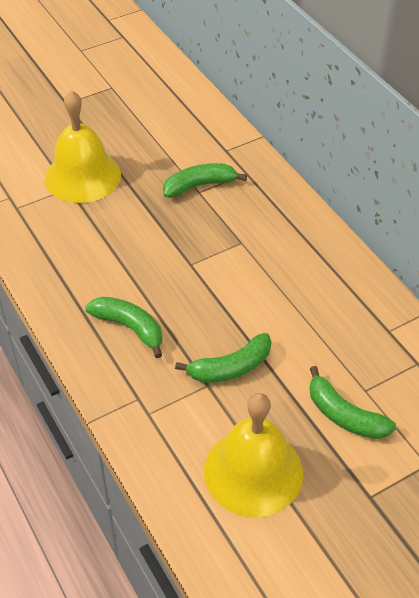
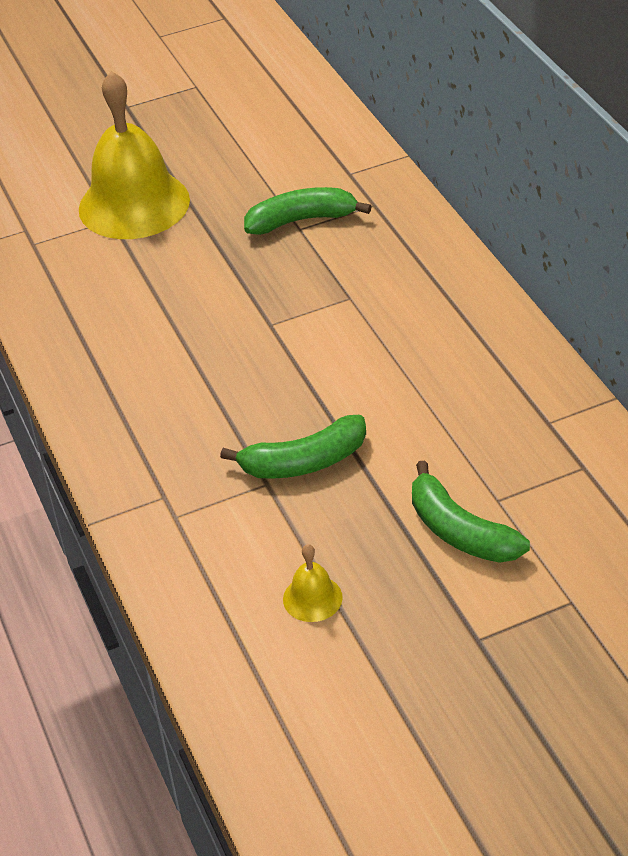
camera: 10 degrees right, 5 degrees down
green banana [85,297,162,358] -> none
yellow bell [204,393,303,518] -> yellow bell [283,544,343,622], size x0.41

